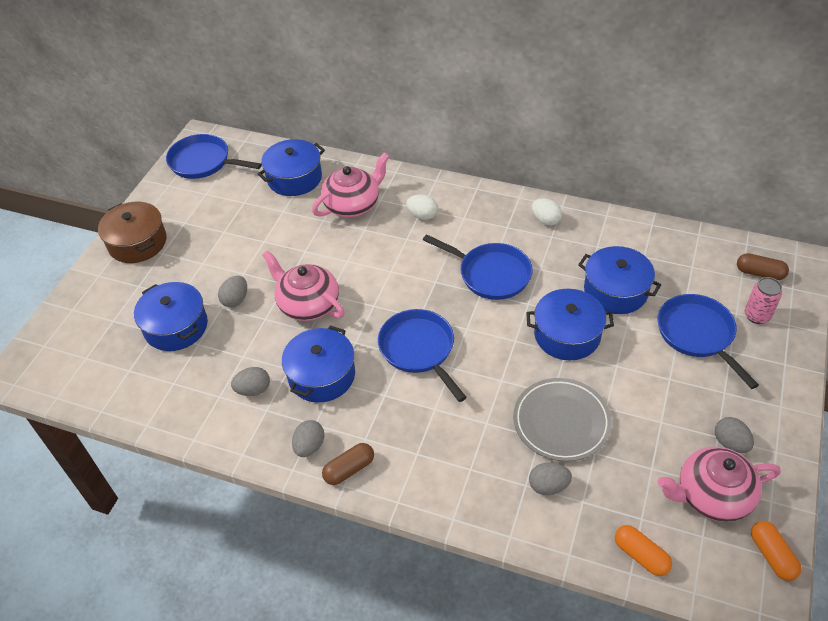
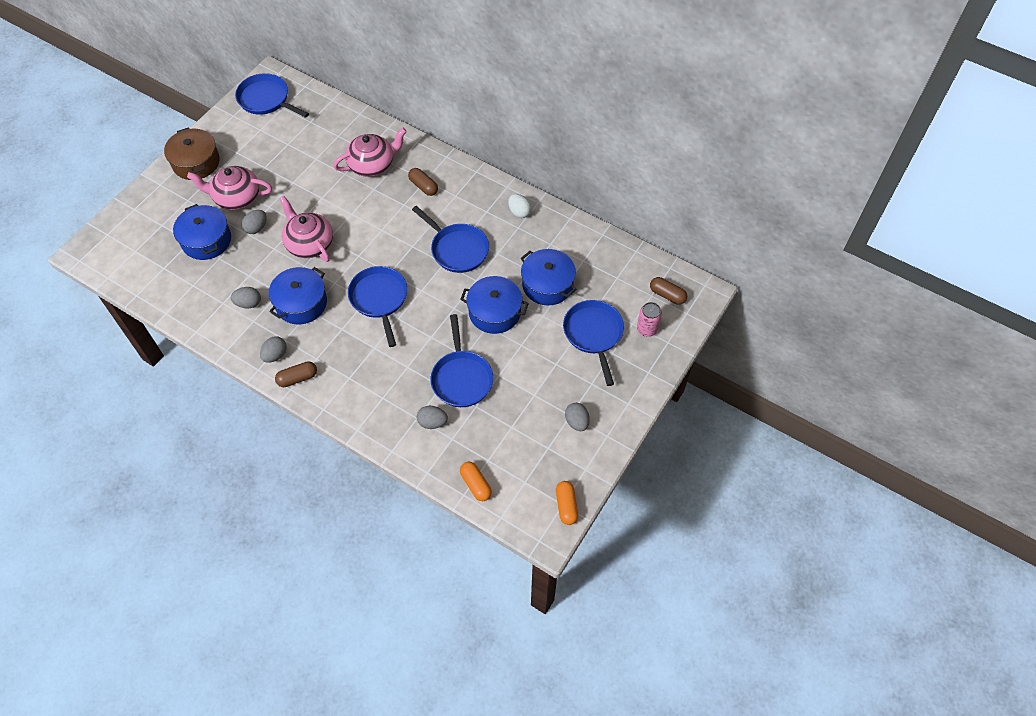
camera: 10 degrees right, 10 degrees up
blue pot [258,139,325,196] -> none
white egg [406,194,438,220] -> brown capsule [408,168,438,196]
grey plate [513,378,612,461] -> blue pan [431,314,493,407]
pink teapot [658,446,781,522] -> pink teapot moved to [187,166,272,210]

